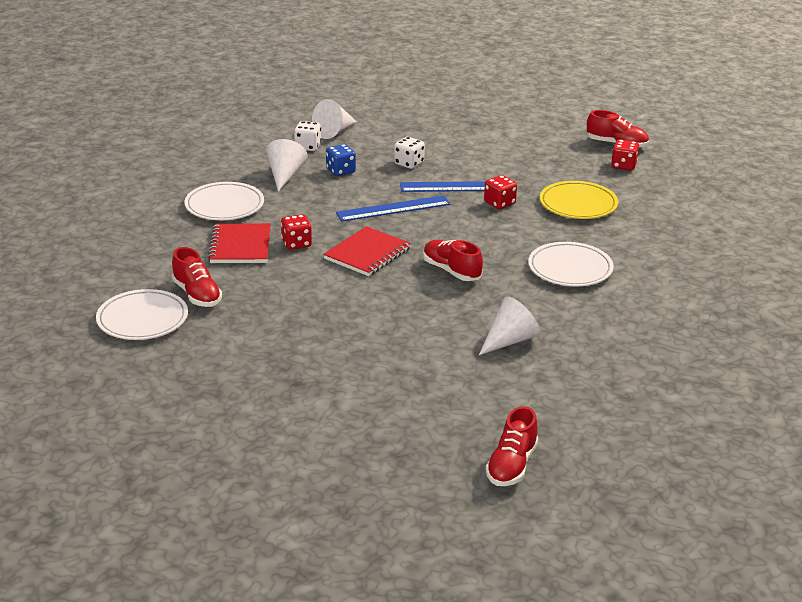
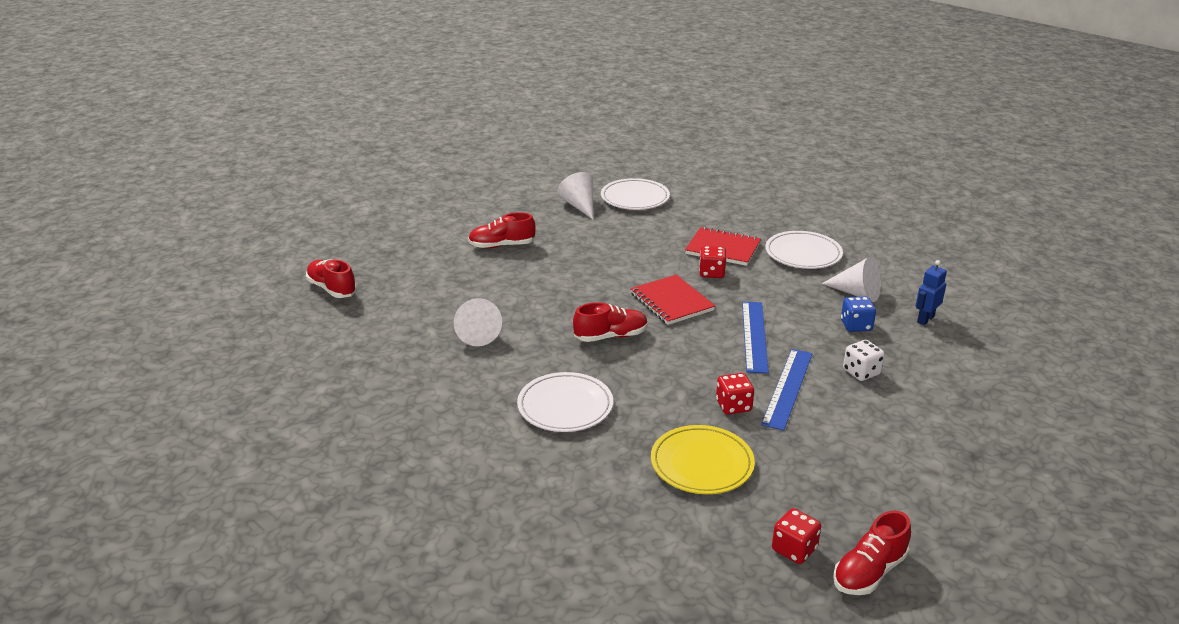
camera: 115 degrees right, 0 degrees up
red shoe [172,247,222,307] -> red shoe moved to [468,212,536,248]
white dice [294,121,321,151] -> blue robot [916,260,947,325]
white cone [312,99,357,139] -> white cone moved to [557,172,593,219]

